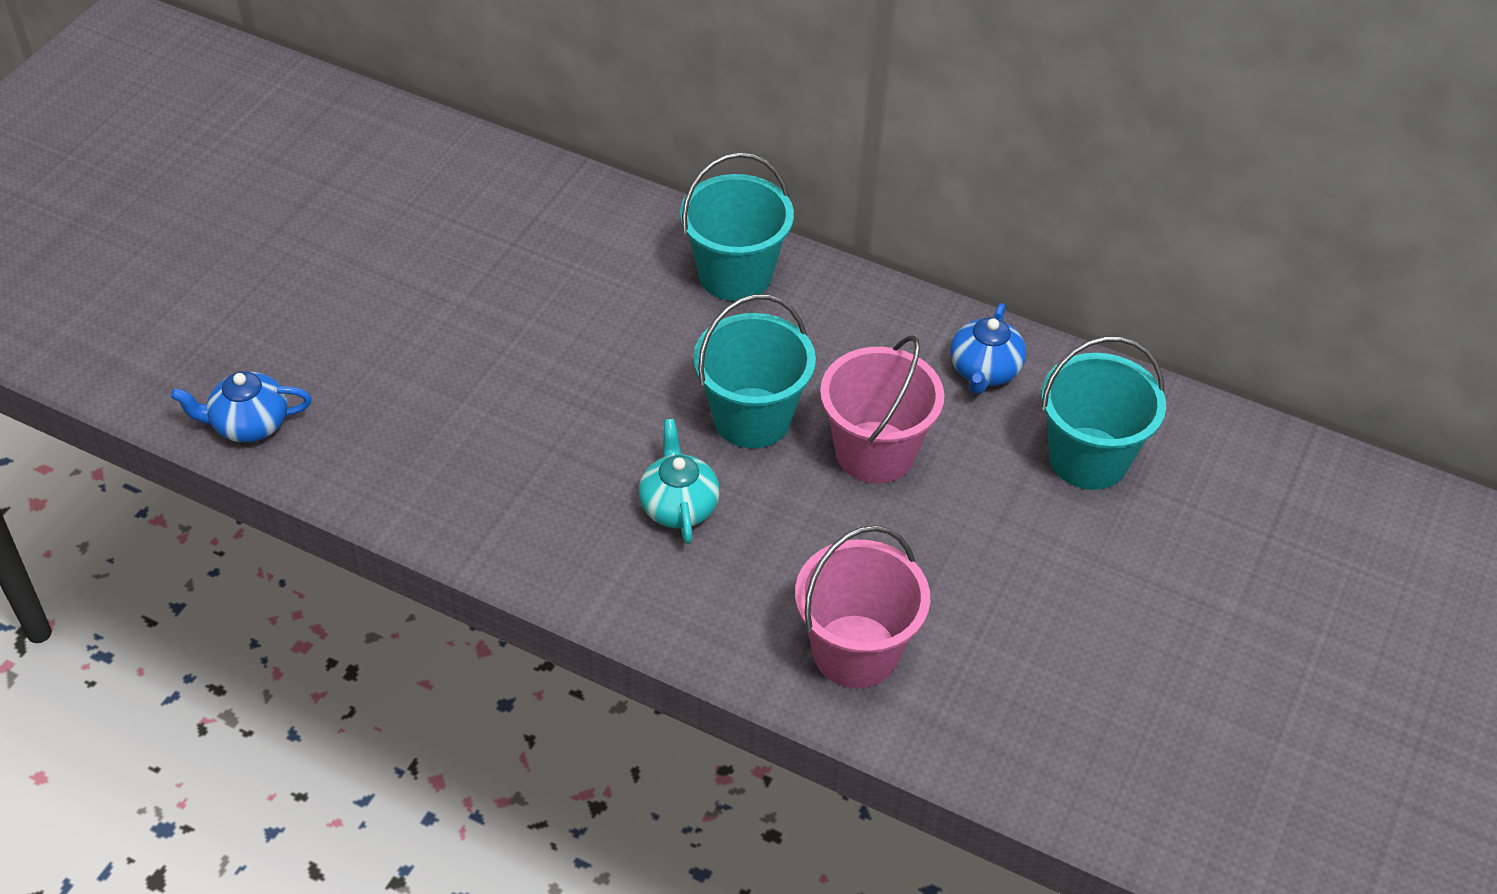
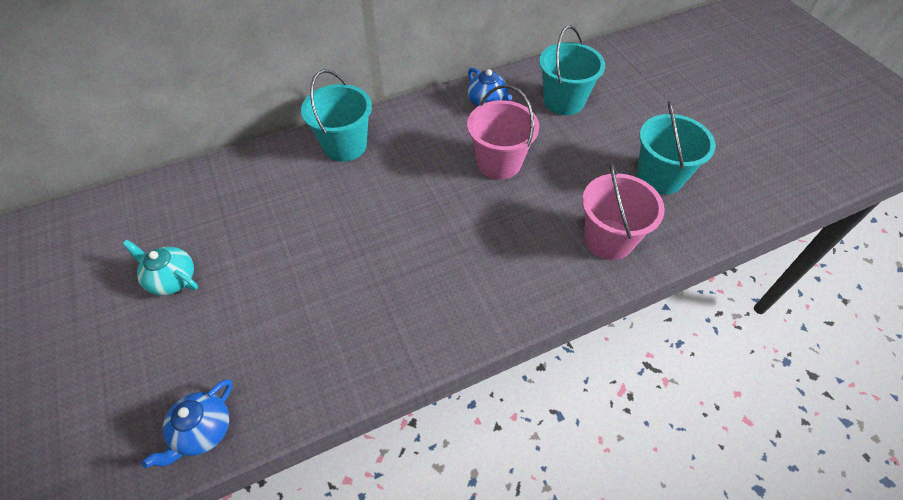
camera: 50 degrees left, 5 degrees up
turquoise teapot [639,419,720,544] -> turquoise teapot moved to [122,240,198,296]
turquoise bucket [693,294,816,448] -> turquoise bucket moved to [637,101,716,195]

